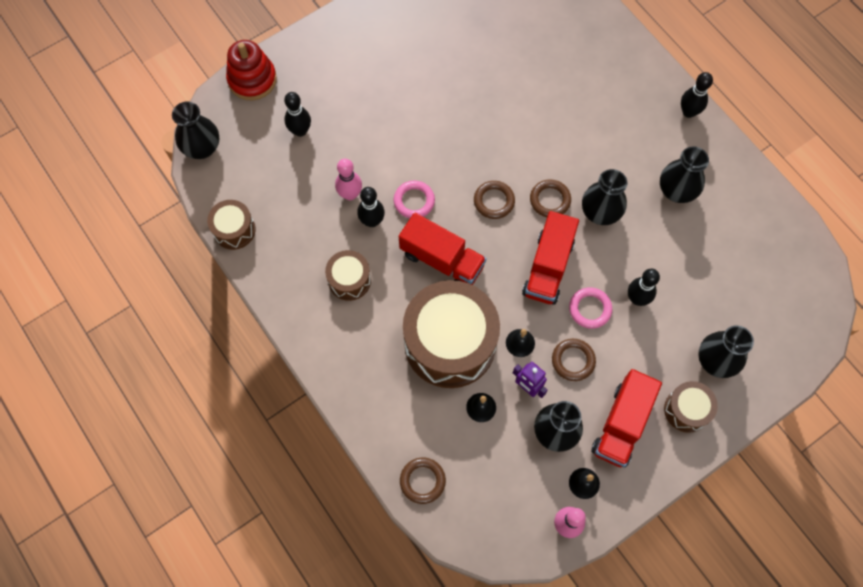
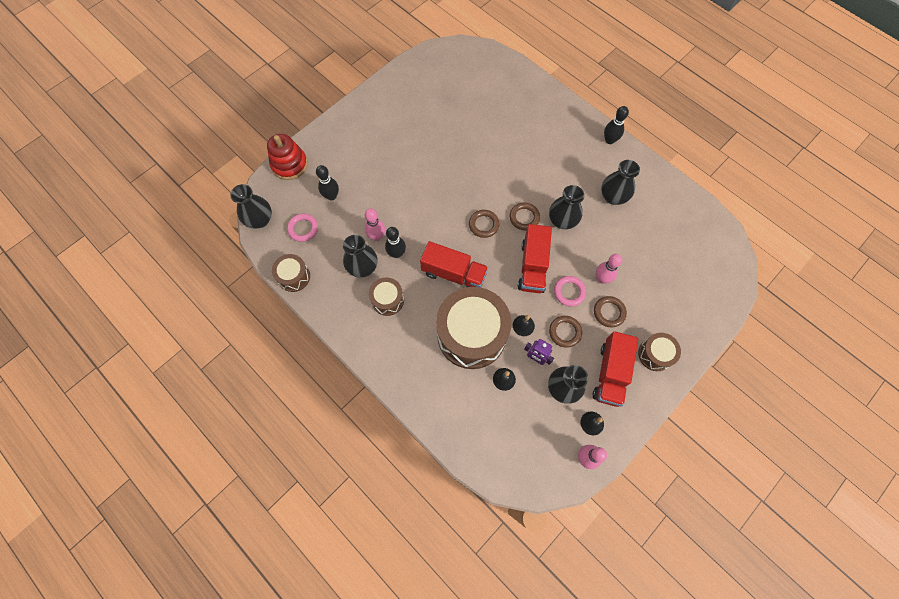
camera: 10 degrees left, 0 degrees up
pink ring [394,180,435,218] -> pink ring moved to [287,213,318,242]
brown ring [400,458,446,504] -> brown ring moved to [594,296,627,327]
black bowling pin [628,269,660,306] -> pink bowling pin [596,254,622,284]
black vase [698,325,754,378] -> black vase moved to [343,235,378,278]

